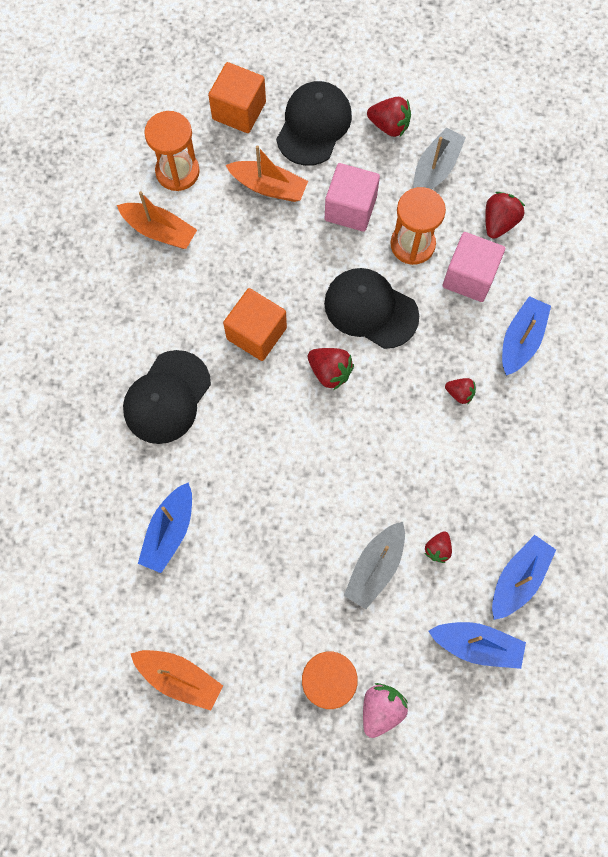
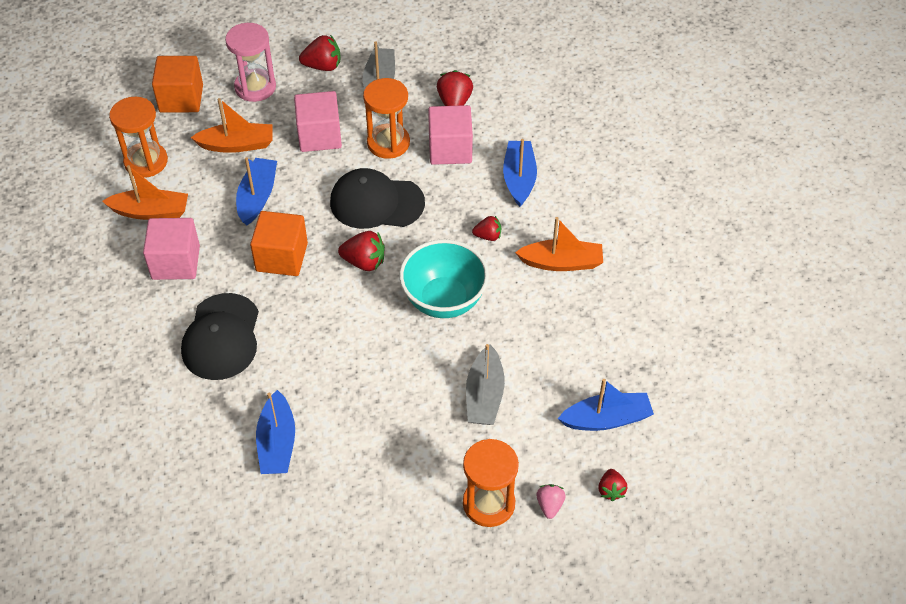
camera: 25 degrees left, 20 degrees down
orange boat [131,650,223,711] -> orange boat moved to [515,217,603,271]
black cap [276,81,352,166] -> pink hourglass [225,23,276,102]
pink strawberry [363,683,408,738] -> pink strawberry [536,484,566,519], size x0.63
red strawberry [424,531,452,563] -> red strawberry moved to [598,469,627,501]
blue boat [492,535,556,620] -> blue boat moved to [236,157,277,225]
none -> pink cube [143,218,200,280]
none -> turquoise bowl [399,239,489,318]

